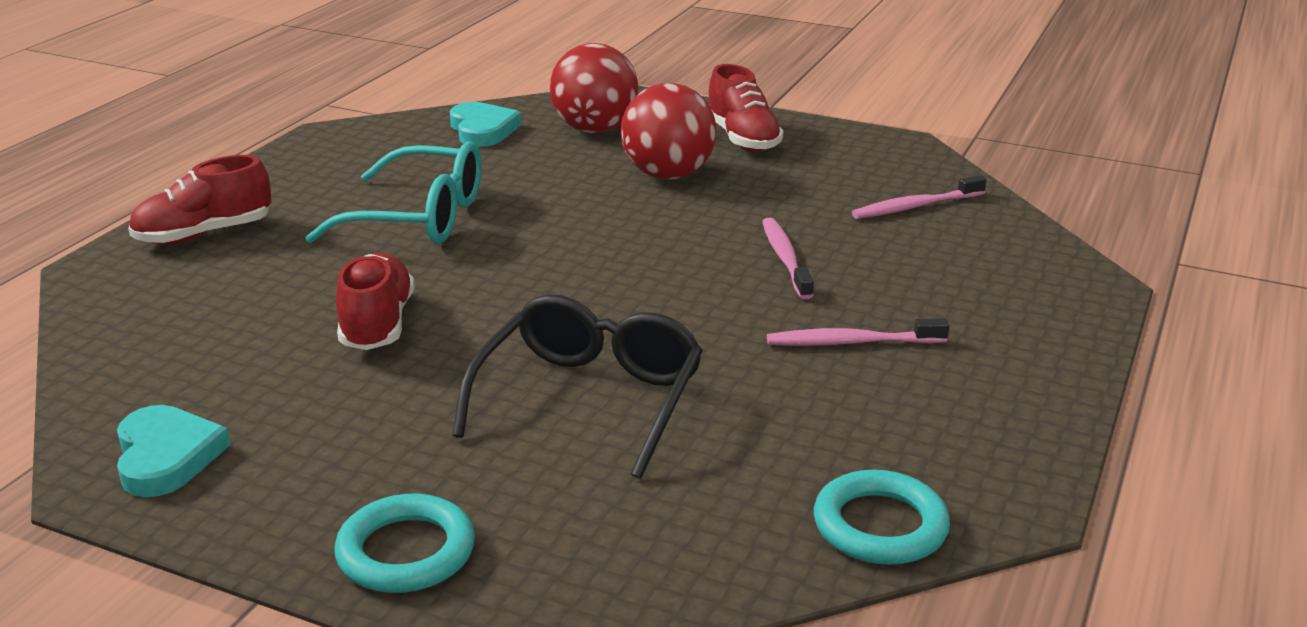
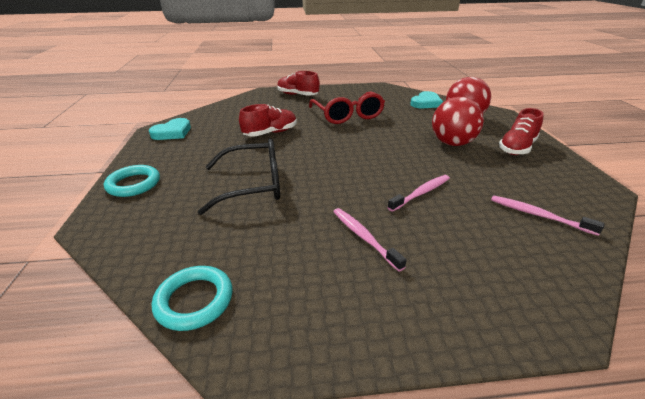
camera: 60 degrees right, 5 degrees up
turquoise glasses [305,141,482,244] -> red glasses [309,91,385,124]

